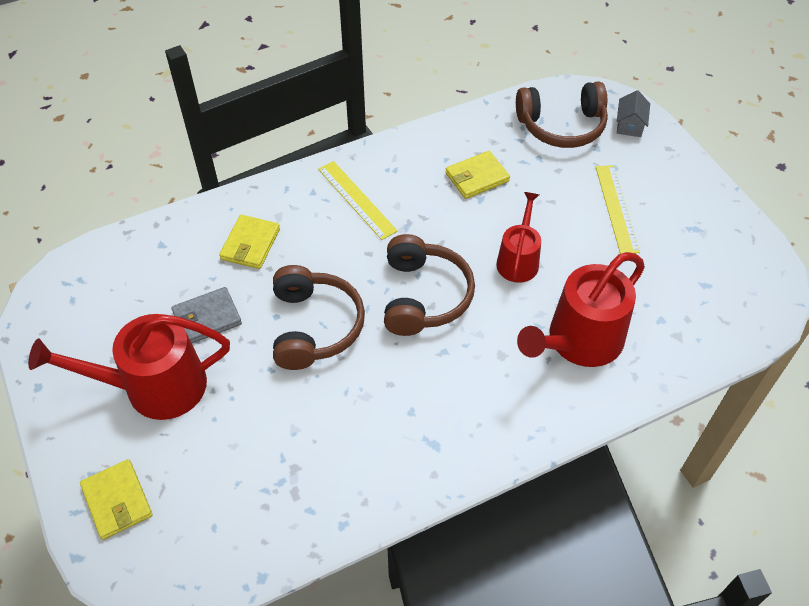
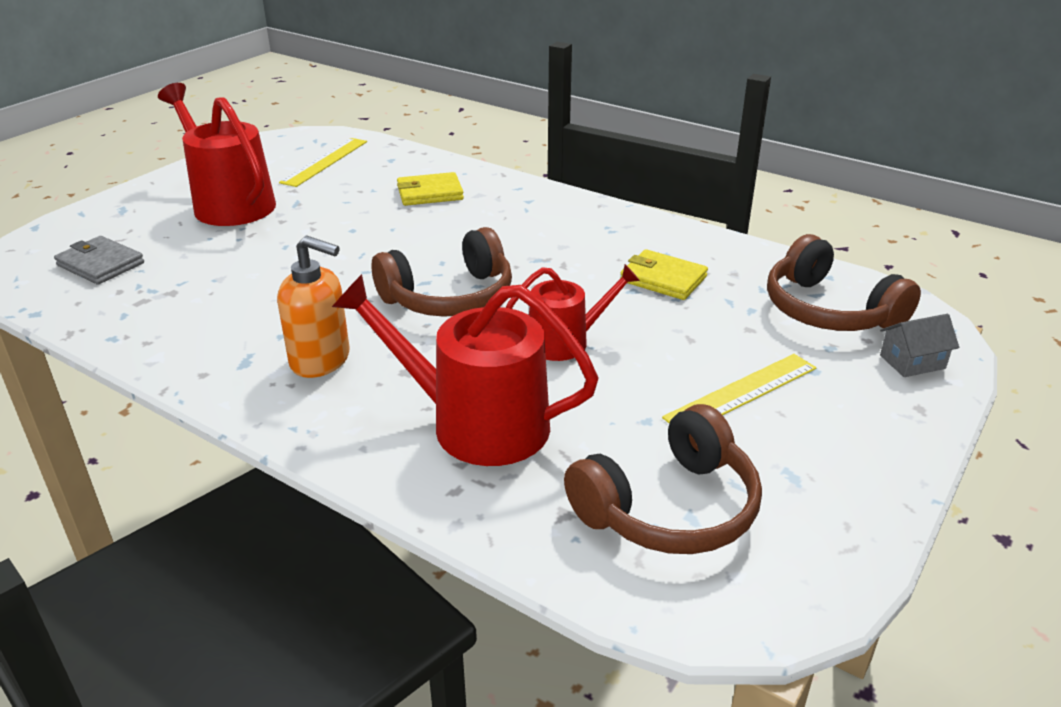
camera: 60 degrees right, 20 degrees down
yellow wallet [80,459,153,540] -> none
grey wallet [171,287,242,343] -> grey wallet moved to [54,236,144,285]
brown headphones [273,265,365,370] -> brown headphones moved to [564,404,762,554]
yellow ruler [318,161,397,240] -> yellow ruler moved to [279,138,367,187]
none -> orange soap dispenser [277,235,349,378]

